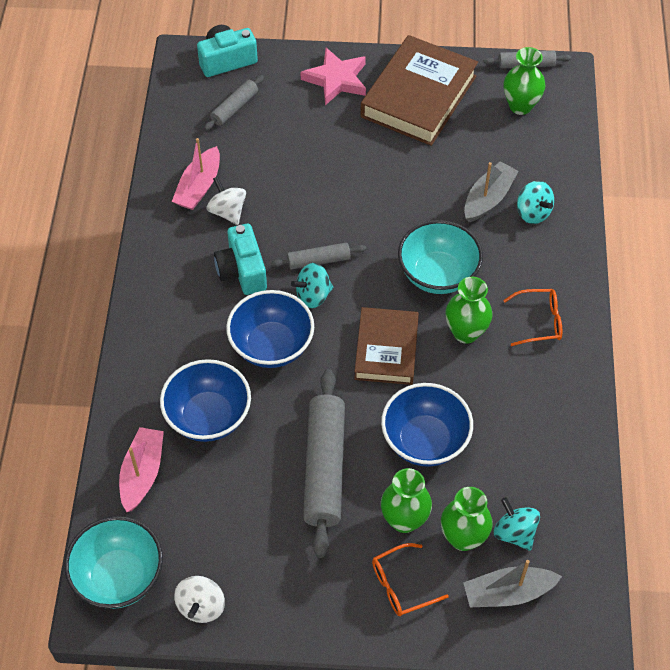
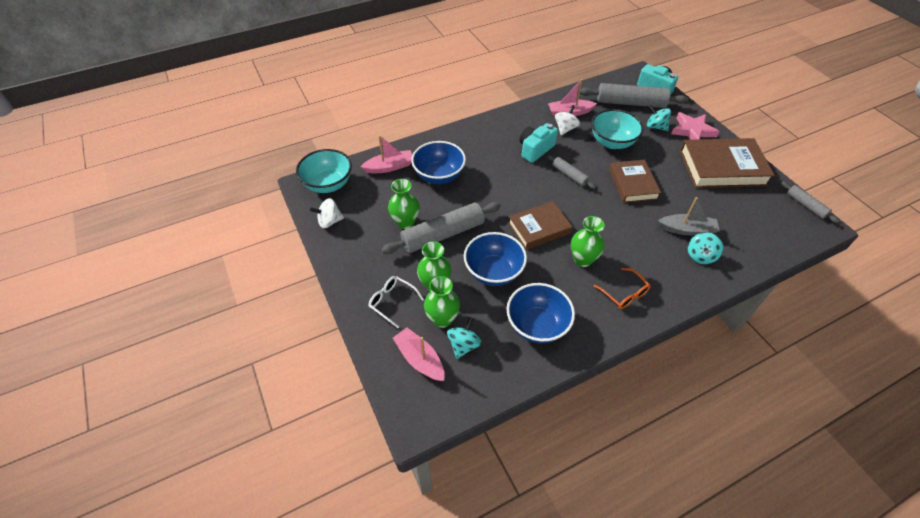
camera: 60 degrees right, 5 degrees down
grey rolling pin [204,75,264,131] -> grey rolling pin [580,83,688,108], size x1.92
blue bowl [226,290,314,368] -> blue bowl moved to [507,283,575,343]
turquoise spinning top [291,263,333,308] -> turquoise spinning top moved to [647,105,671,131]
orange glasses [372,543,449,616] -> white glasses [368,276,424,328]
turquoise bowl [398,220,483,294] -> turquoise bowl moved to [591,109,644,149]
grey boat [463,560,562,607] -> pink boat [393,328,445,381]
green vase [504,47,545,115] -> green vase moved to [388,179,420,229]
none -> brown book [609,160,661,203]

